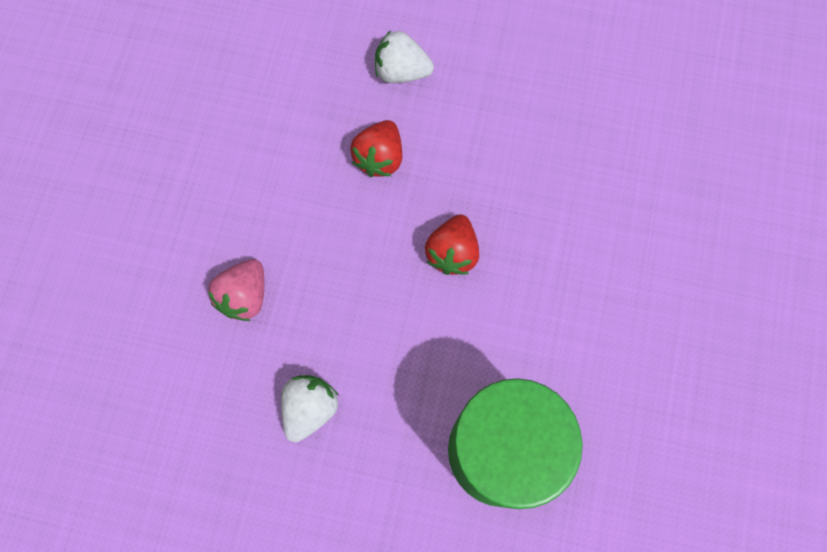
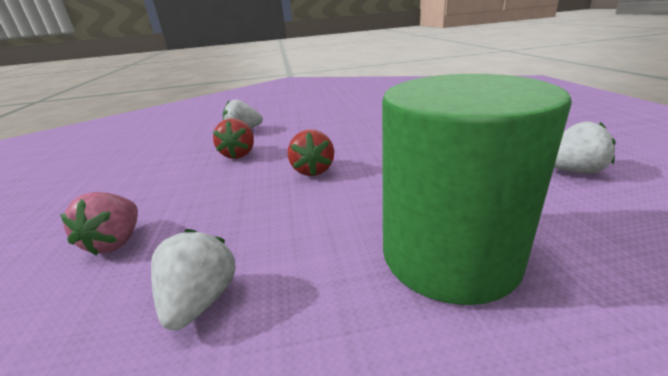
camera: 20 degrees left, 45 degrees down
none -> white strawberry [554,121,616,173]

